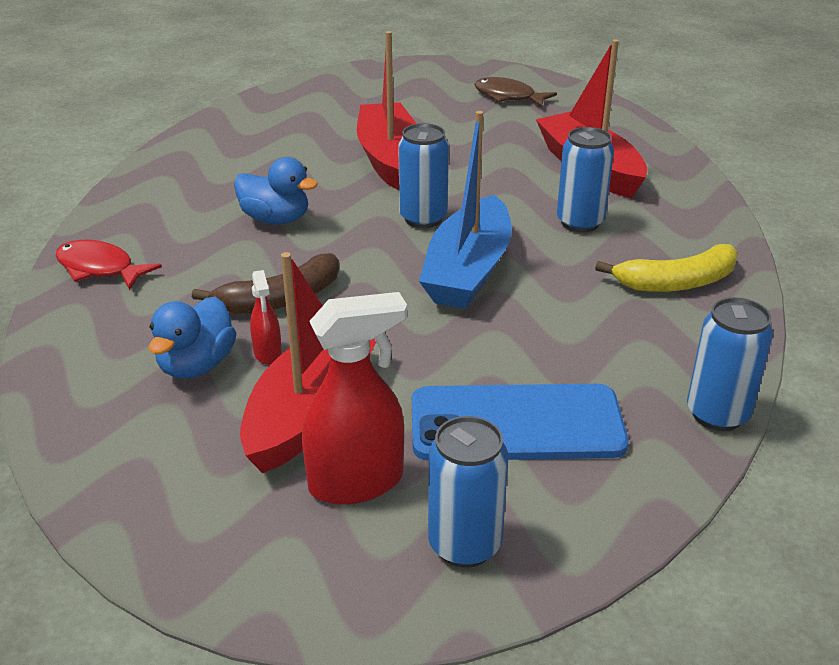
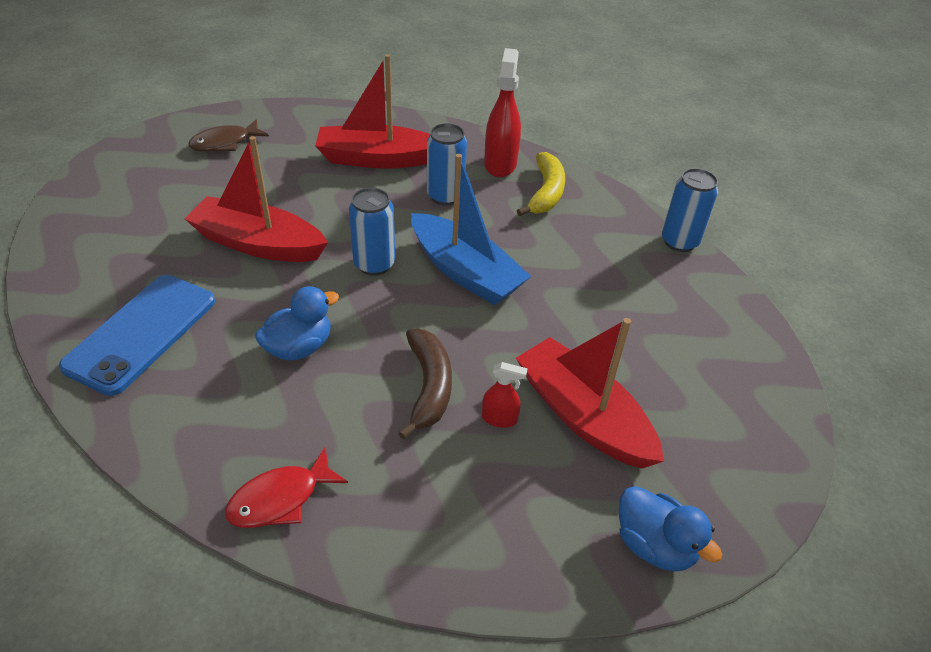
camera: 65 degrees left, 10 degrees up
blue duck [148,297,236,379] -> blue duck moved to [619,486,722,572]
red spray bottle [302,292,407,505] -> red spray bottle moved to [484,48,521,177]
blue phone [412,384,629,461] -> blue phone moved to [59,275,215,396]
blue can [428,416,508,568] -> none

